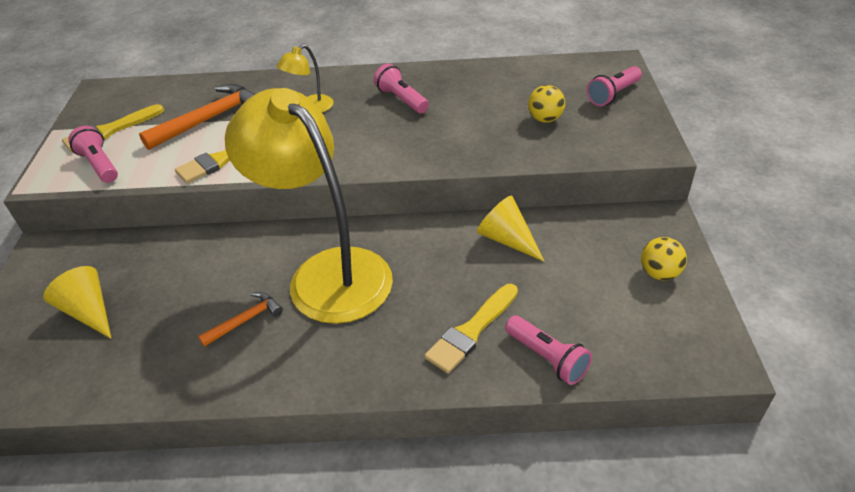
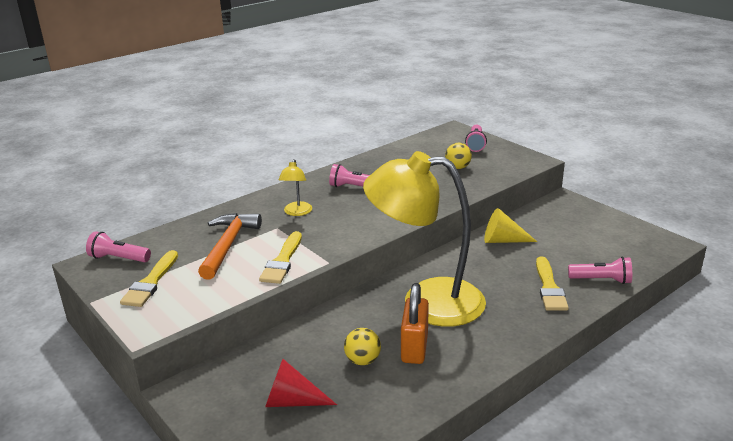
camera: 40 degrees left, 15 degrees down
yellow cone [43,266,111,338] -> red cone [265,359,337,407]
pink flashlight [68,126,118,183] -> pink flashlight moved to [86,231,151,262]
orange hammer [198,292,283,347] -> orange padlock [401,283,429,364]
yellow ball [641,237,687,280] -> yellow ball moved to [344,328,381,365]

